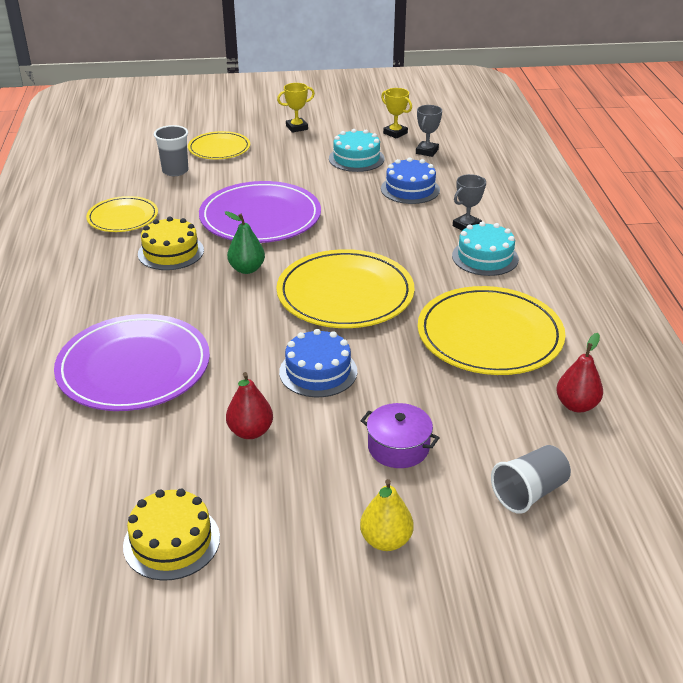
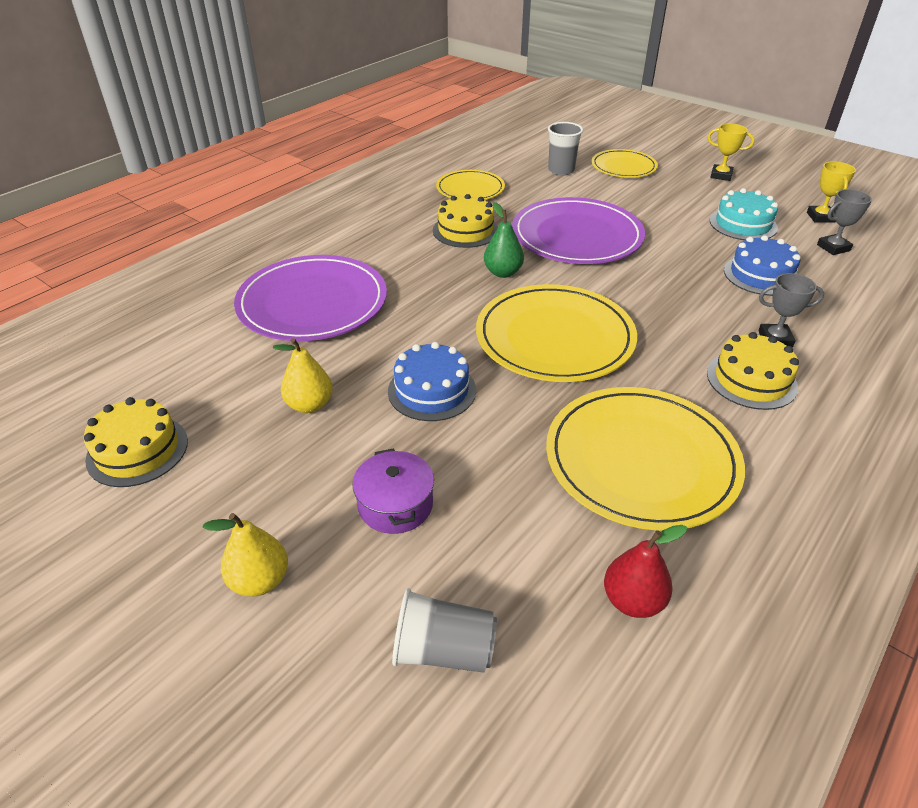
camera: 45 degrees right, 5 degrees up
red pear [226,372,273,439] -> yellow pear [273,338,333,413]
turquoise cake [452,222,519,276] -> yellow cake [707,332,799,410]

